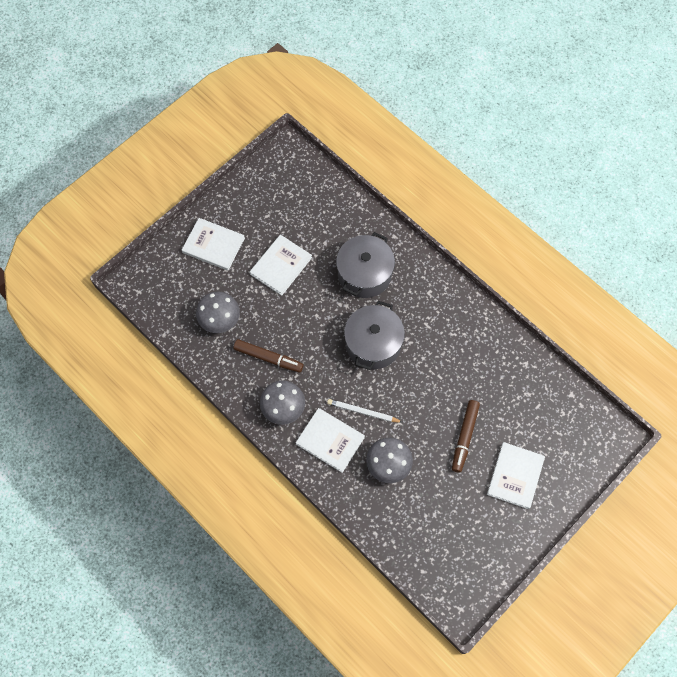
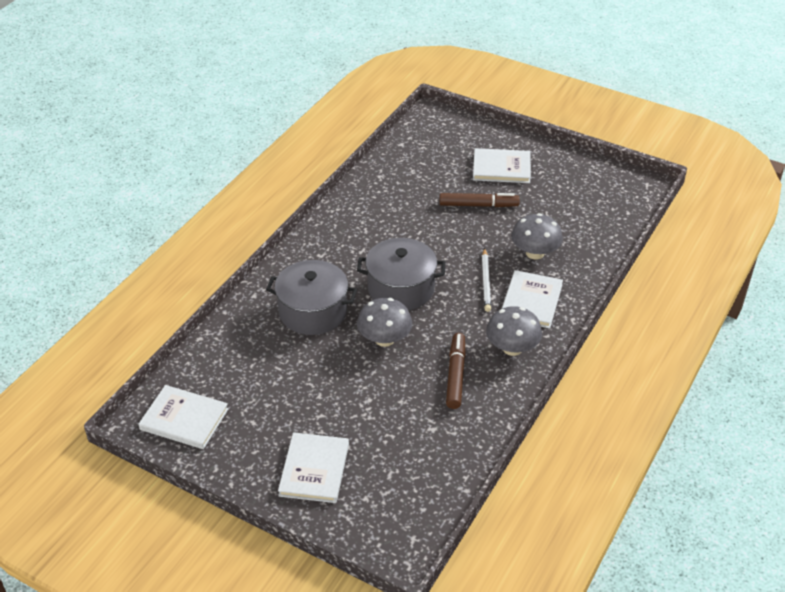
camera: 105 degrees left, 25 degrees down
grey mushroom [196,291,240,333] -> grey mushroom moved to [357,298,412,347]
white book [250,235,312,296] -> white book moved to [139,385,229,449]

